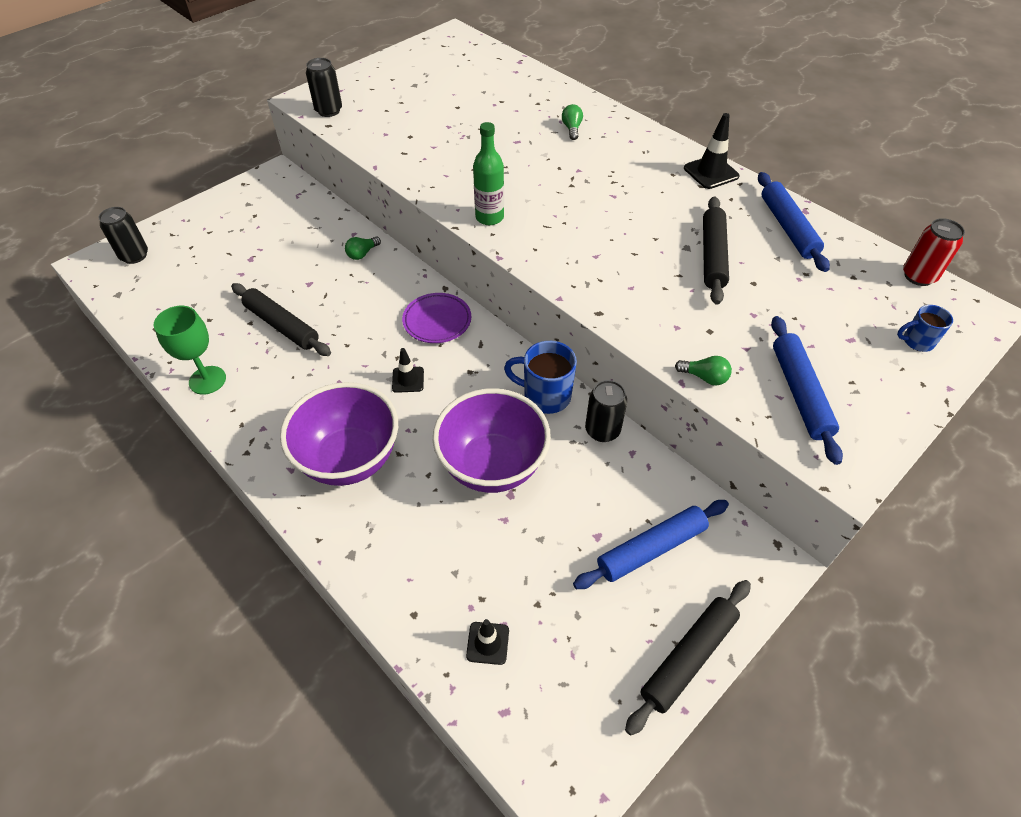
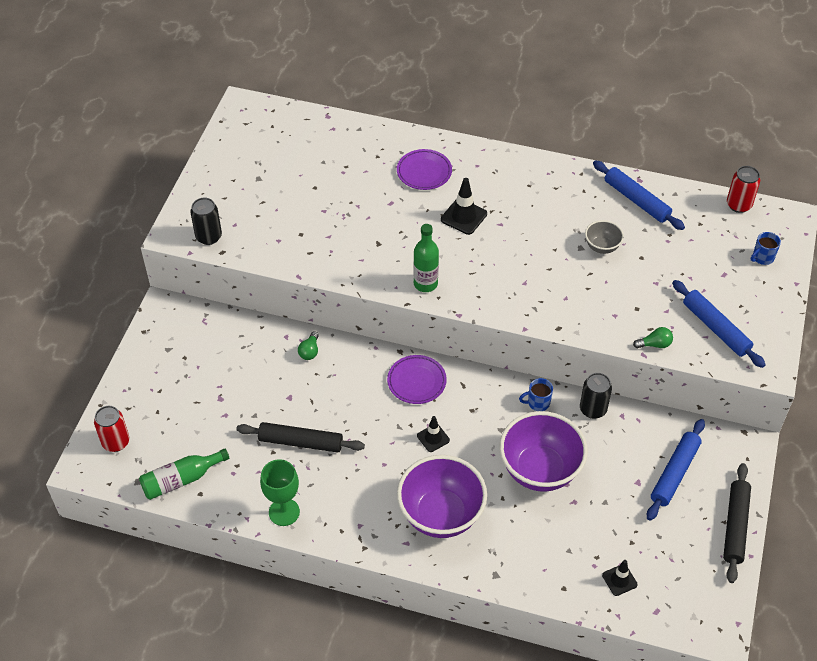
camera: 30 degrees left, 0 degrees up
black can [99,207,148,264] -> red can [94,406,129,452]
blue mug [504,341,577,414] -> blue mug [519,378,553,411], size x0.59
green light bulb [562,104,583,140] -> purple plate [397,149,452,190]
black traffic cone [684,113,740,189] -> black traffic cone moved to [441,178,487,235]
black rolling pin [703,196,729,305] -> grey bowl [585,220,624,254]
none -> green bottle [139,448,229,500]

